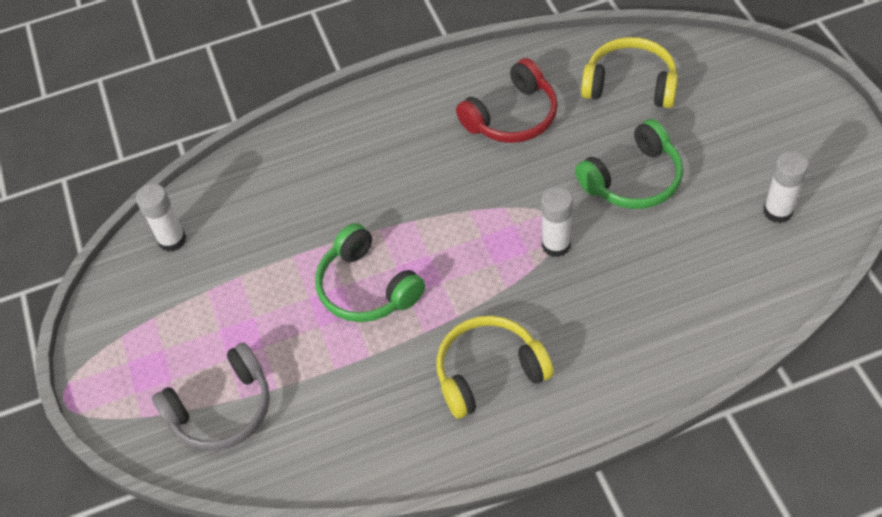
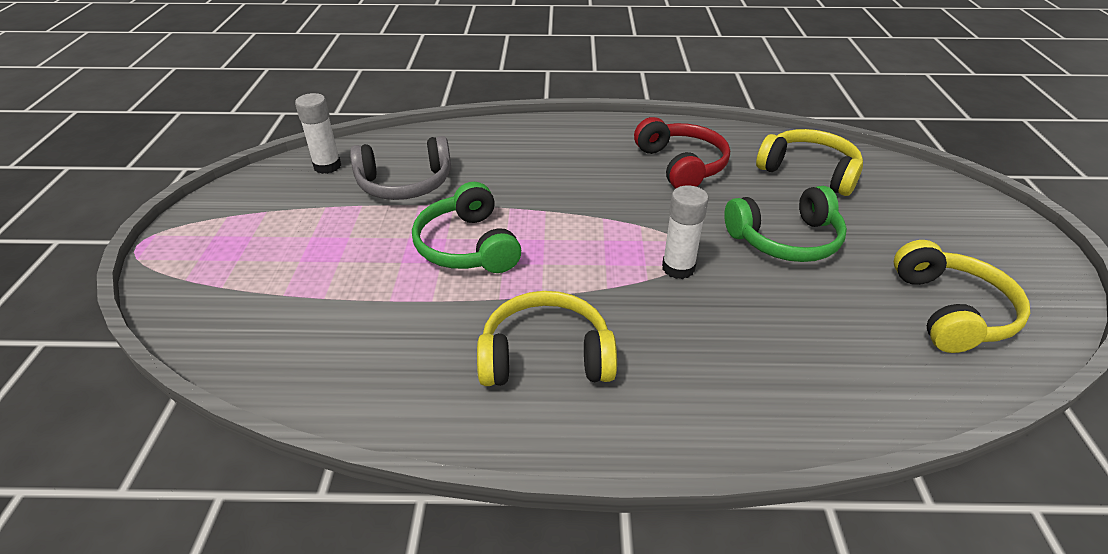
camera: 15 degrees right, 15 degrees down
grey headphones [152,342,270,451] -> grey headphones moved to [350,136,451,200]
red headphones [456,58,558,143] -> red headphones turned 90 degrees counterclockwise [634,117,730,189]
white glue stick [763,151,808,223] -> yellow headphones [894,240,1030,353]

